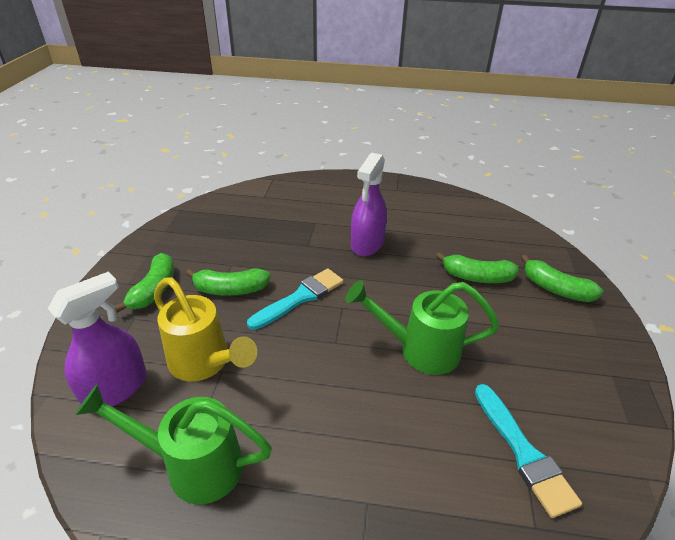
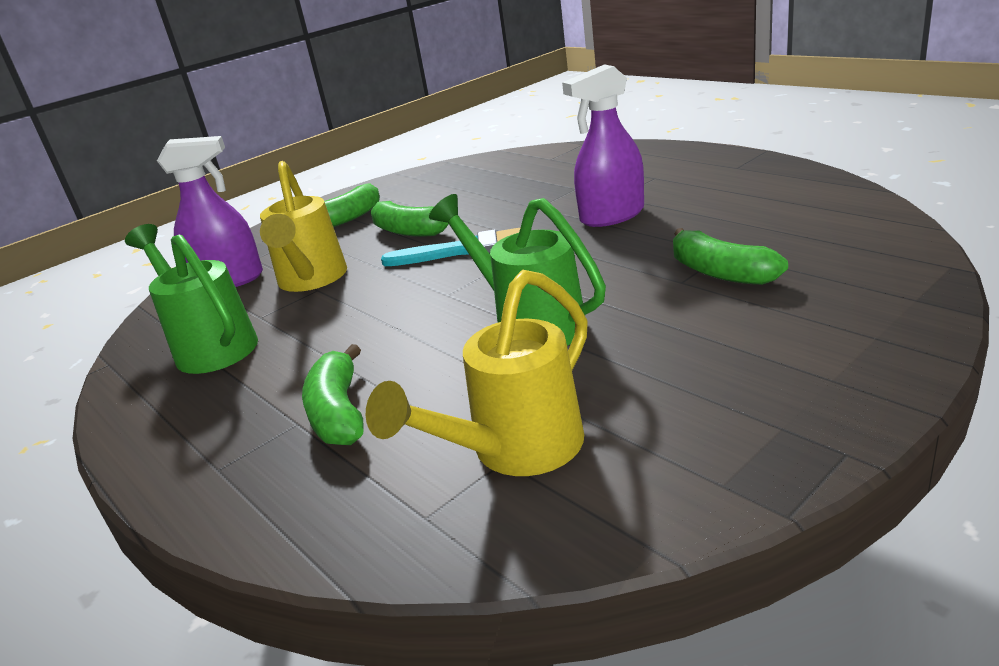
camera: 45 degrees right, 10 degrees down
turquoise brush [475,384,582,518] -> yellow watering can [366,270,588,476]
green banana [521,255,603,302] -> green banana moved to [302,344,364,445]

